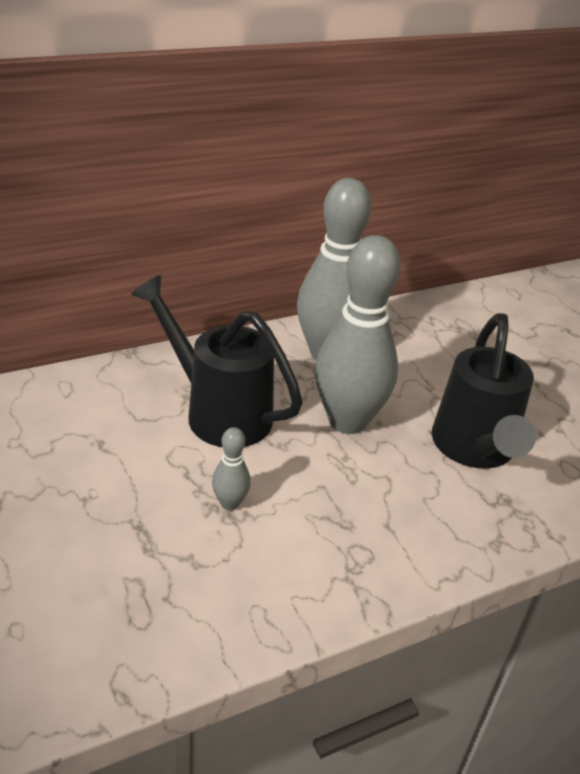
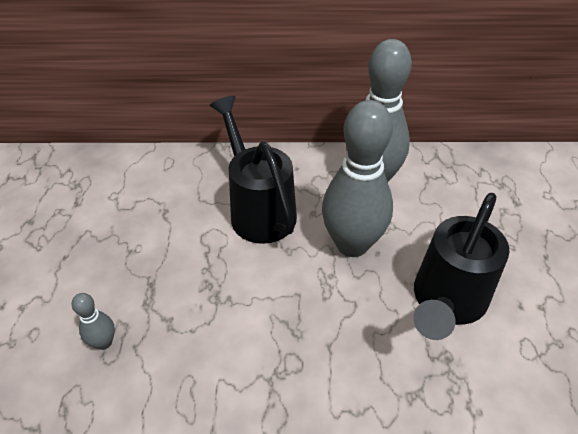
camera: 30 degrees right, 10 degrees up
grey bowling pin [212,427,251,511] -> grey bowling pin moved to [72,293,115,350]

